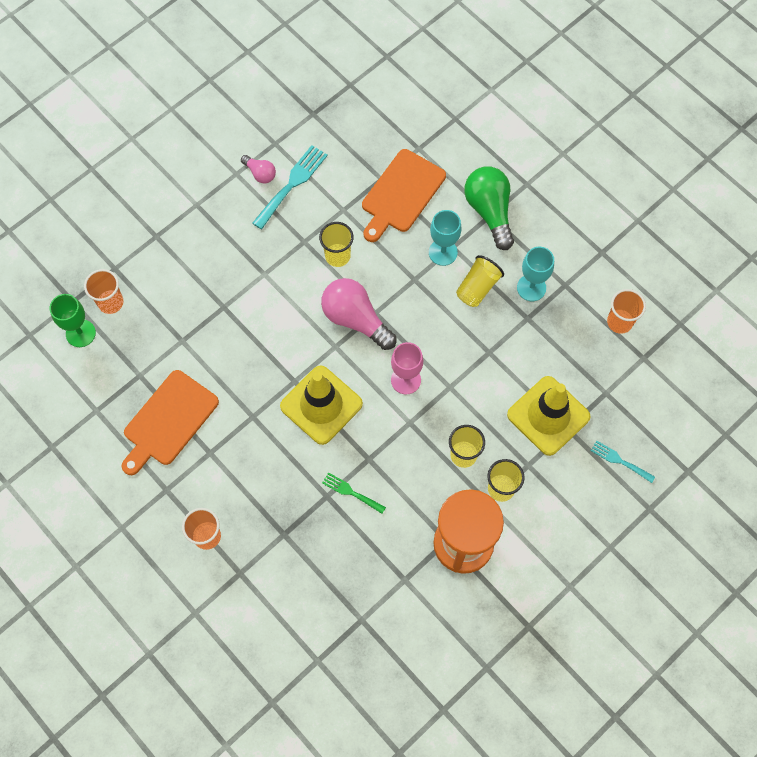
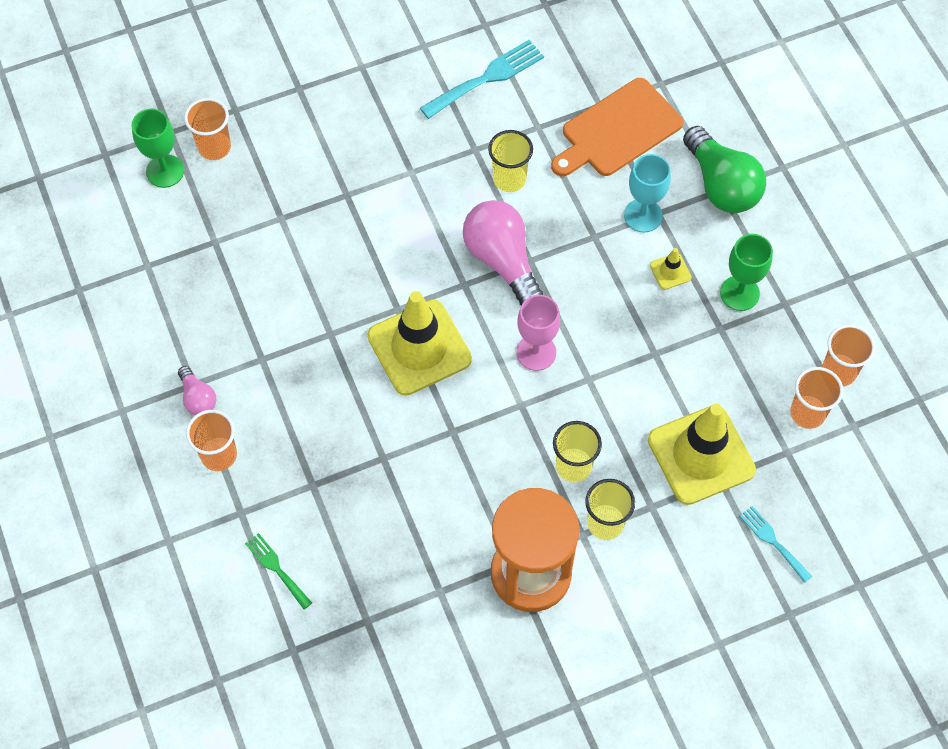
camera: 20 degrees right, 5 degrees down
orange cutting board [121,370,219,475] -> none
pink light bulb [241,155,276,184] -> pink light bulb moved to [178,366,216,415]
green fork [322,472,386,514] -> green fork moved to [245,533,312,609]
yellow cup [456,255,504,307] -> yellow traffic cone [650,248,692,290]
green light bulb [465,167,514,250] -> green light bulb turned 150 degrees clockwise [683,126,766,213]
turquoise goblet [517,247,554,301] -> green goblet [720,234,773,311]
none -> orange cup [790,367,843,429]

